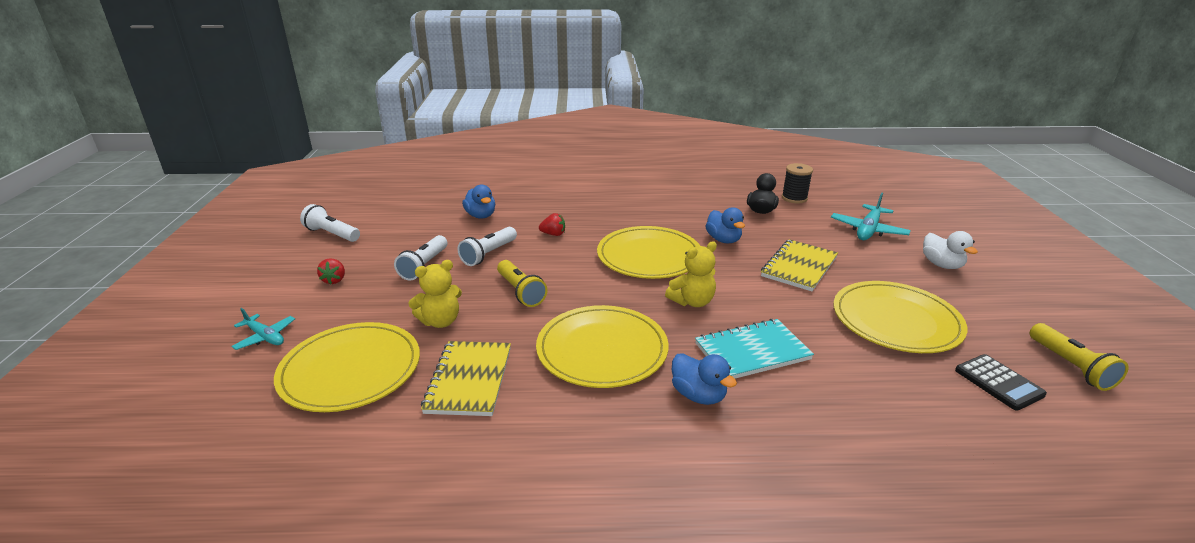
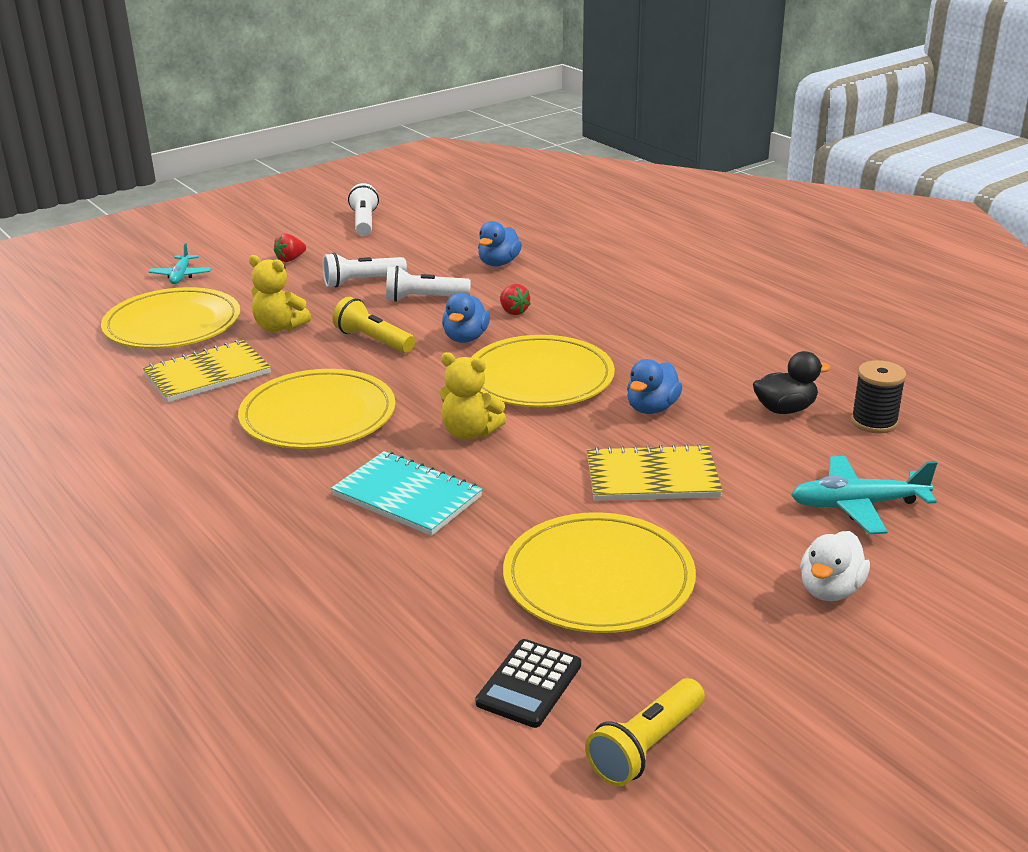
camera: 55 degrees right, 0 degrees up
yellow flashlight [497,260,547,307] -> yellow flashlight turned 105 degrees clockwise [332,297,415,353]
blue duck [672,353,737,405] -> blue duck moved to [442,293,490,343]

